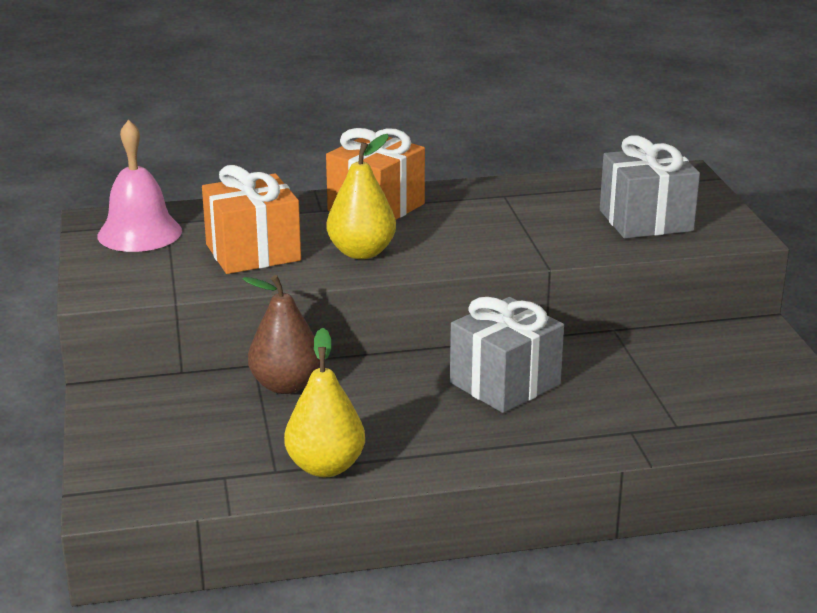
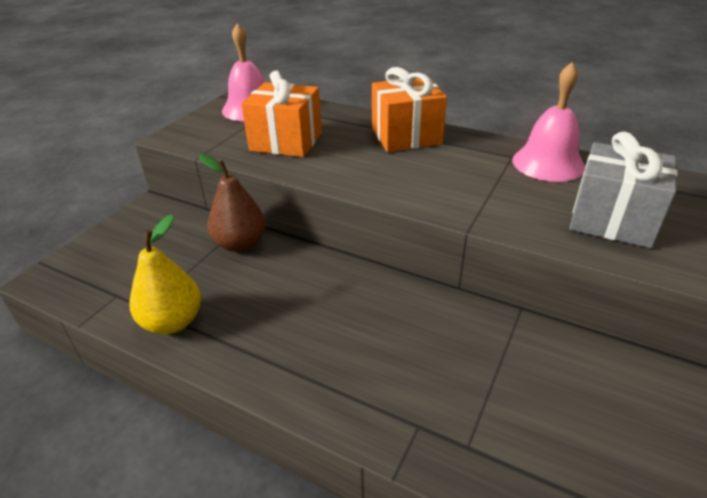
camera: 40 degrees right, 10 degrees up
yellow pear [327,134,396,259] -> none
grey gift [450,297,564,413] -> none
none -> pink bell [512,62,585,182]

